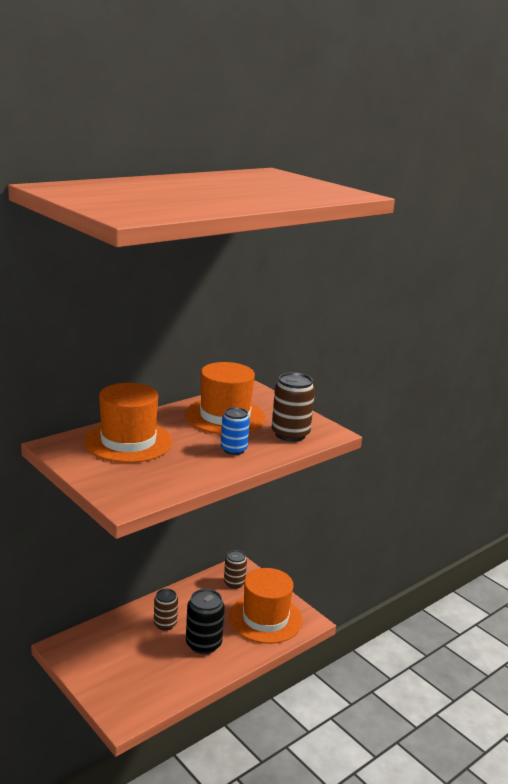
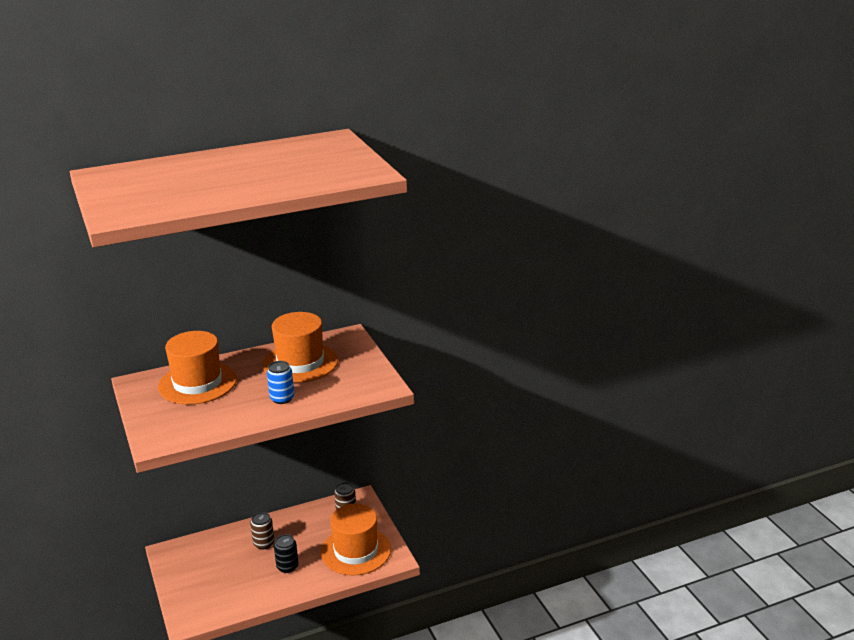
camera: 20 degrees right, 5 degrees up
black can [186,589,225,654] -> black can [274,534,298,573], size x0.66
brown can [272,372,315,442] -> none

